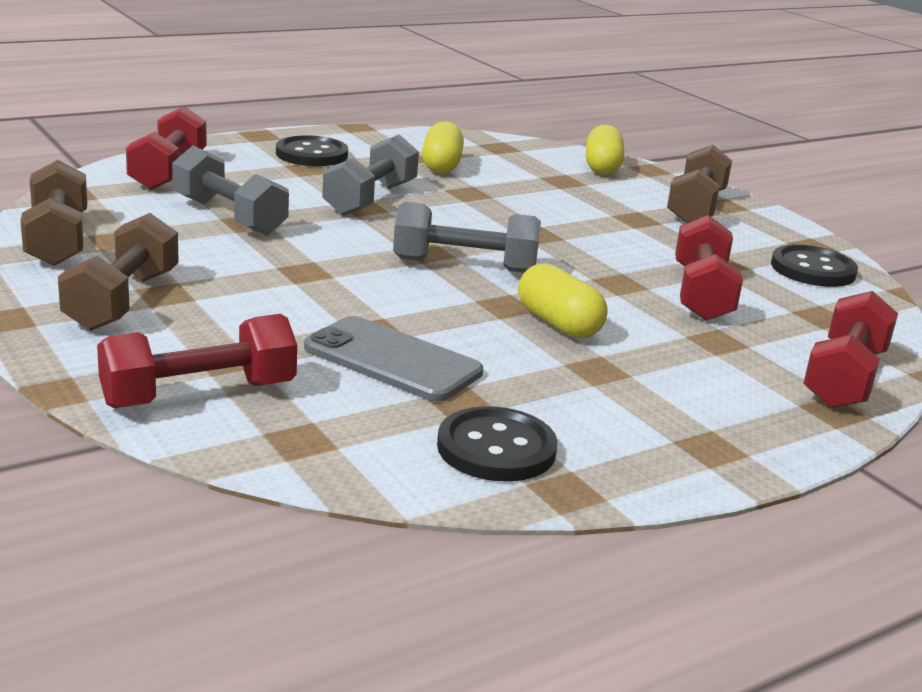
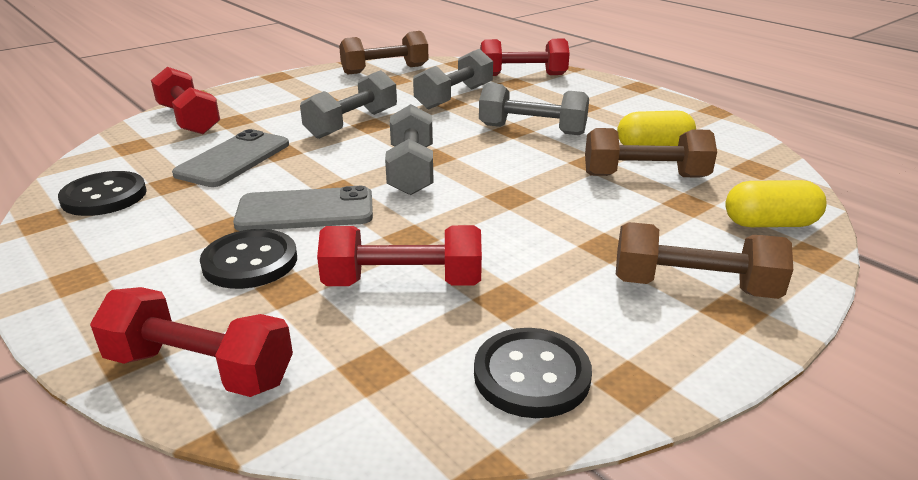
camera: 85 degrees right, 5 degrees up
brown dumbbell [58,213,179,331] -> brown dumbbell moved to [585,128,717,178]
black button [276,135,348,166] -> black button moved to [200,229,297,289]
yellow capsule [518,263,608,338] -> grey phone [233,186,373,231]
none -> grey dumbbell [300,70,397,139]

